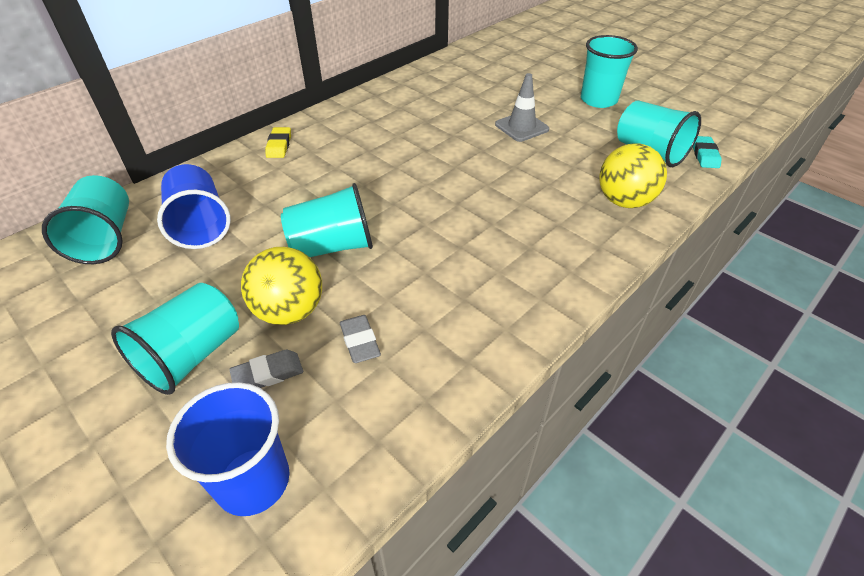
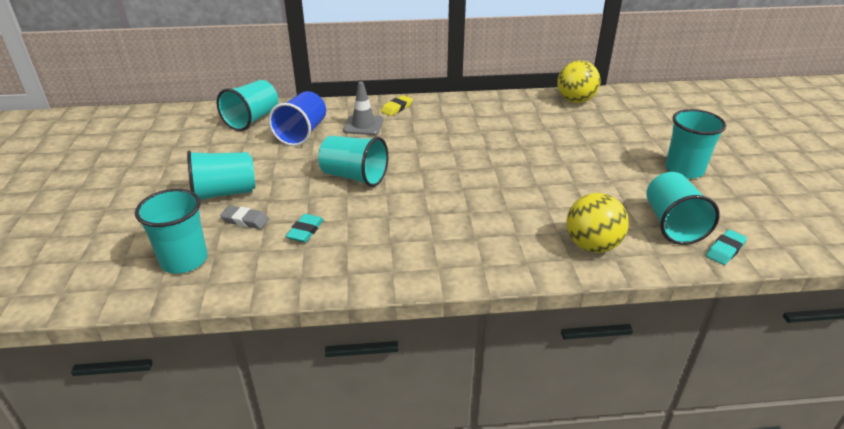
camera: 40 degrees right, 10 degrees down
blue cup [166,382,290,516] -> turquoise cup [135,189,208,274]
yellow ball [241,247,322,325] -> yellow ball moved to [557,60,600,103]
grey eraser [340,315,381,363] -> turquoise eraser [286,214,324,242]
grey traffic cone [495,73,549,142] -> grey traffic cone moved to [343,82,383,135]

